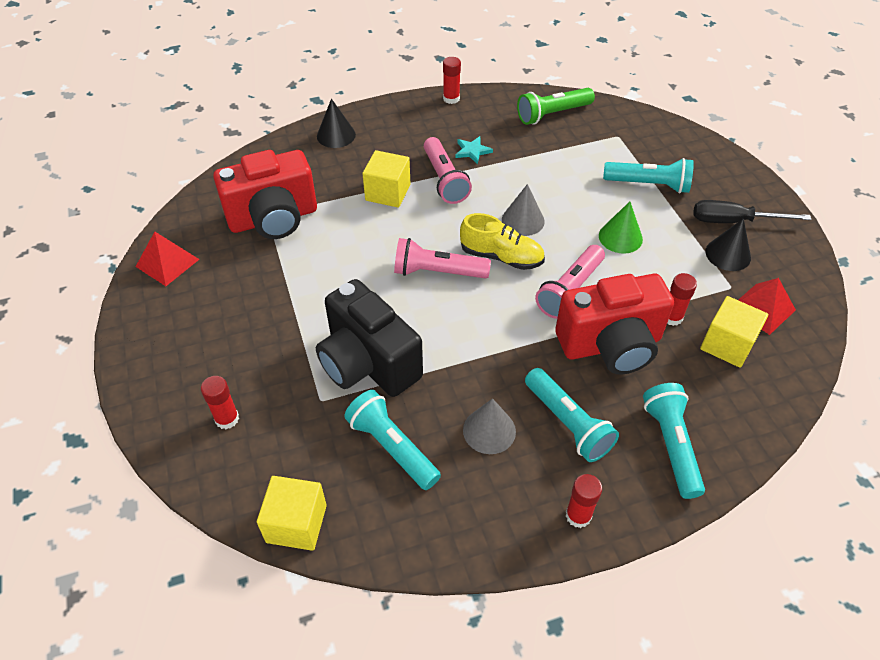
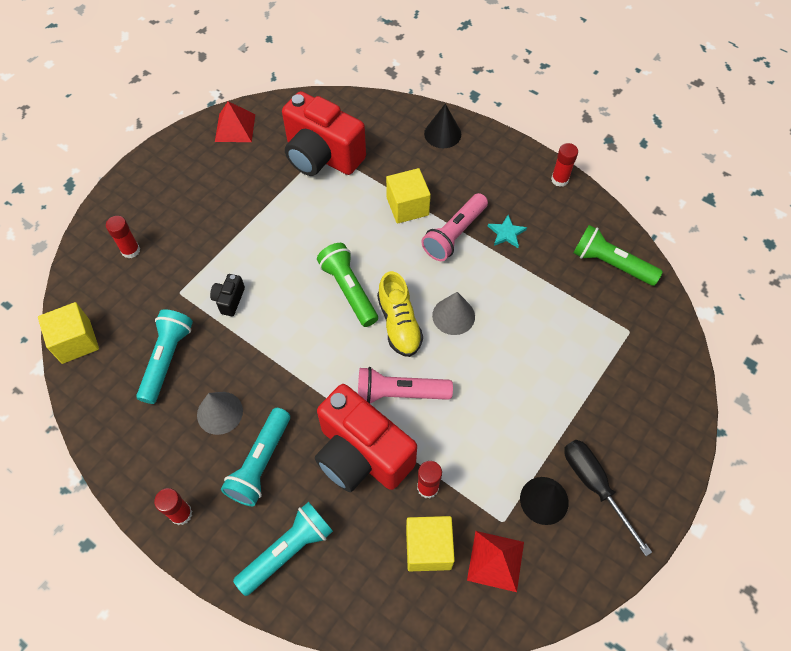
camera: 55 degrees right, 10 degrees up
black camera [316,279,423,397] -> black camera [210,274,245,316], size x0.41
pink flashlight [394,238,491,279] -> green flashlight [317,243,378,327]
green cone [599,202,643,254] -> none
turquoise flashlight [603,158,694,193] -> none

